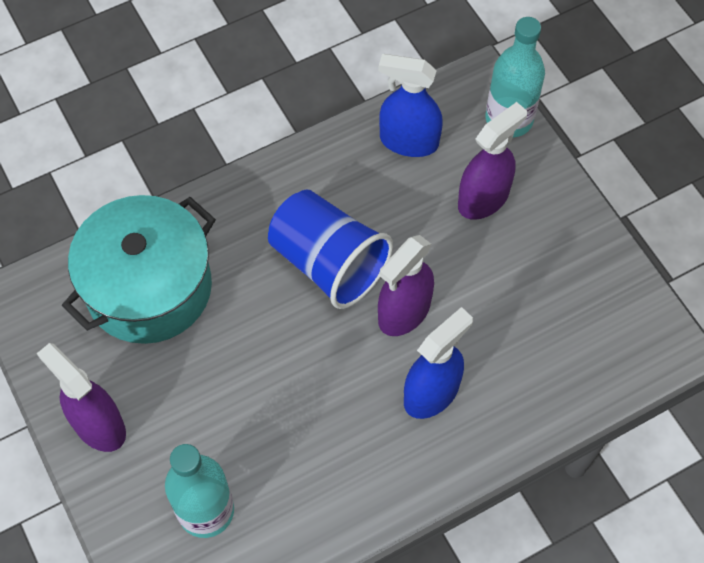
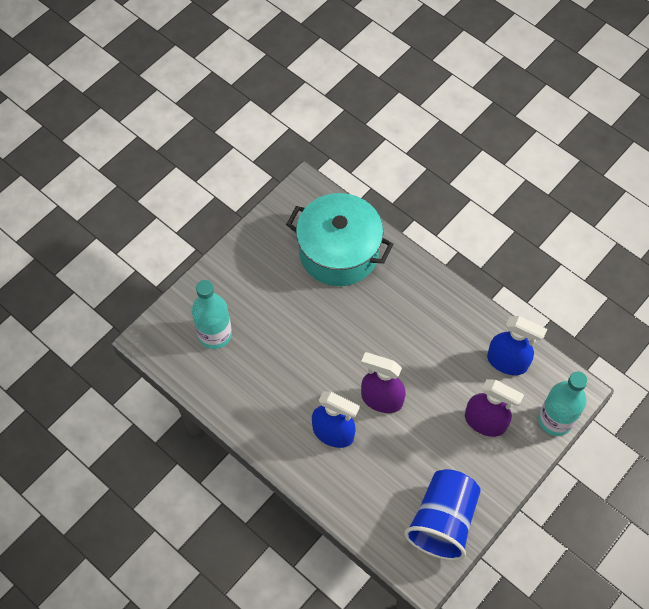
camera: 70 degrees right, 0 degrees up
purple spray bottle [37,343,126,452] -> none
blue cup [268,190,393,309] -> blue cup moved to [404,469,481,561]
blue spray bottle [379,54,443,157] -> blue spray bottle turned 120 degrees clockwise [487,316,547,375]

